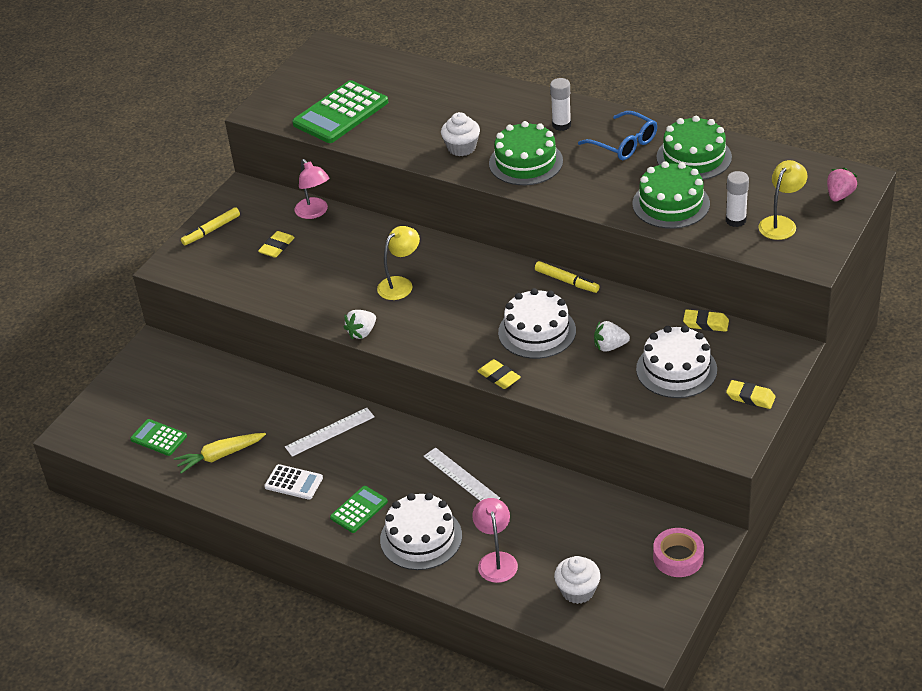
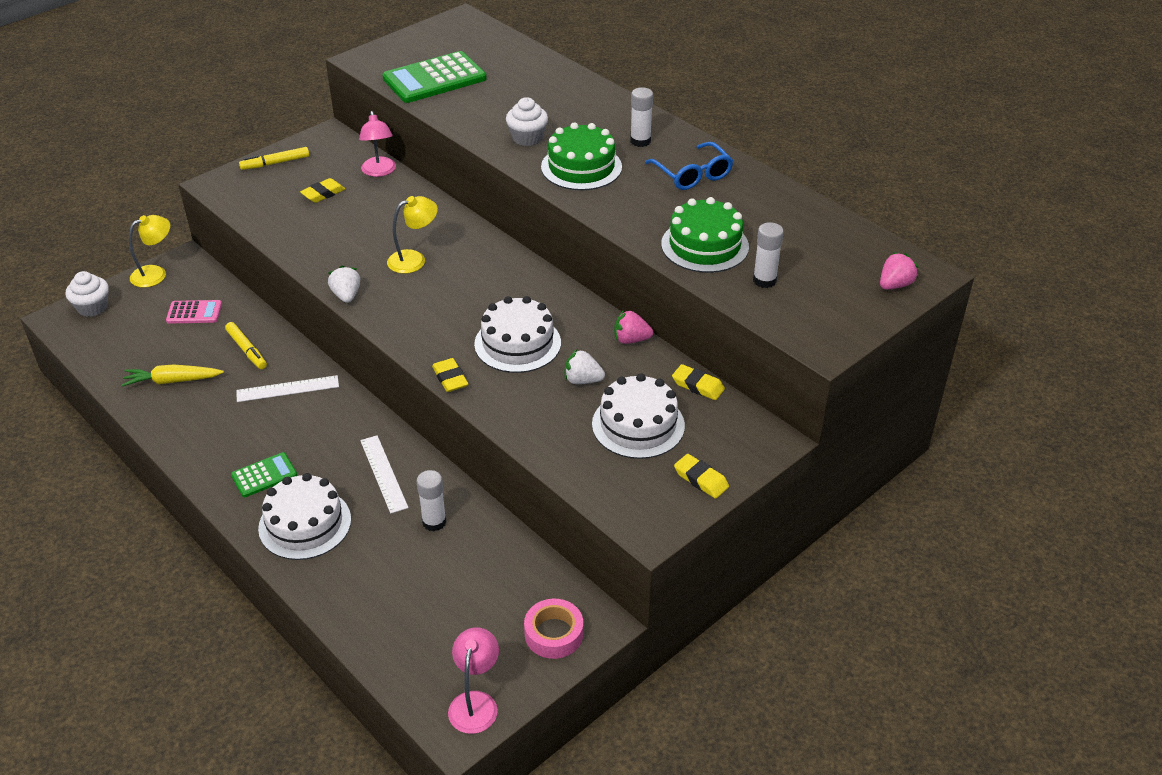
camera: 15 degrees right, 0 degrees up
green calculator [130,419,187,456] -> none
white calculator [264,464,323,500] -> none
white strawberry [343,310,376,340] -> white strawberry turned 105 degrees clockwise [328,266,360,303]
pink lamp [472,498,518,583] -> pink lamp moved to [448,627,499,734]
yellow marker [535,261,600,293] -> yellow marker moved to [225,322,267,369]
white cupcake [554,556,601,604] -> white cupcake moved to [66,271,109,317]
green cake [656,116,732,180] -> none
yellow lamp [758,160,807,240] -> yellow lamp moved to [129,215,170,287]
none -> pink calculator [166,300,222,324]
none -> white glue stick [417,470,447,531]
none -> pink strawberry [614,310,654,344]

